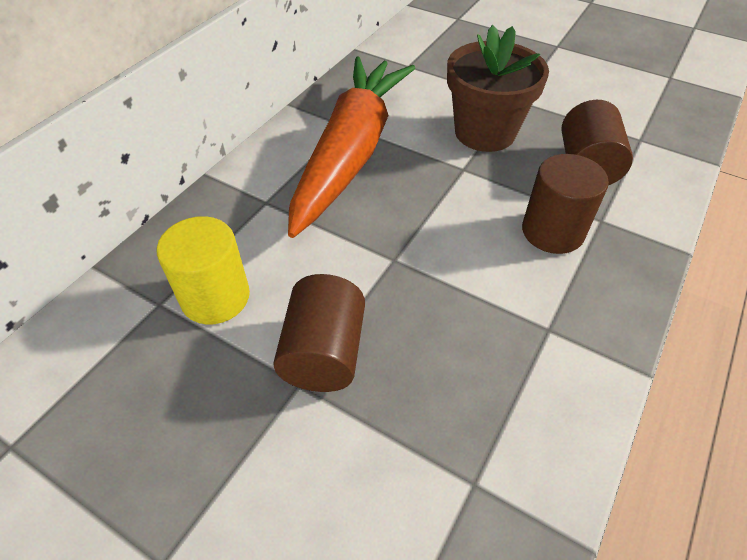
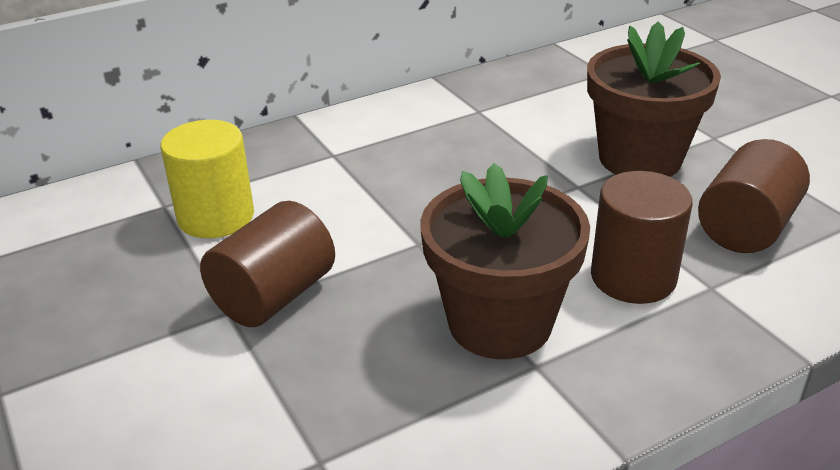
camera: 30 degrees right, 15 degrees down
orange carrot [288,56,415,238] -> none
none -> brown flower pot [420,163,590,359]

